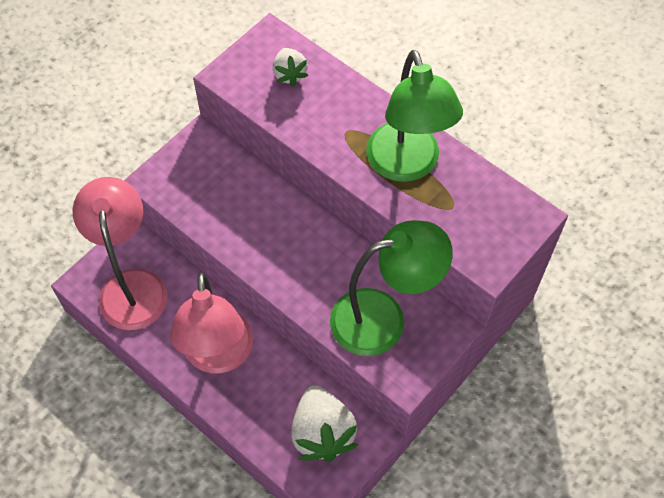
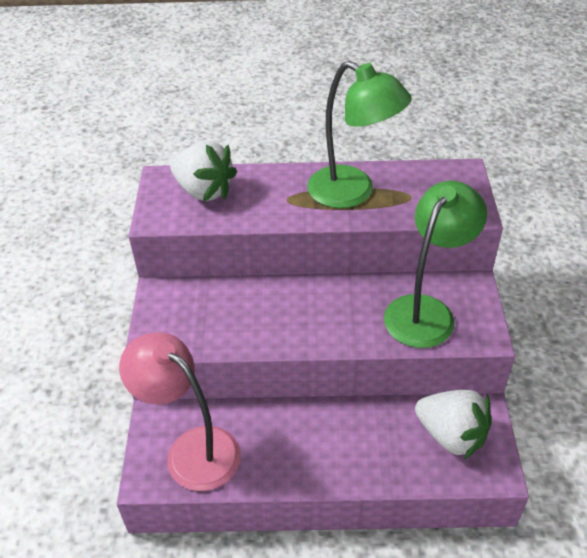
camera: 40 degrees left, 15 degrees down
pink lamp [170,273,253,374] -> none
white strawberry [273,48,308,86] -> white strawberry [170,141,237,201], size x1.76

